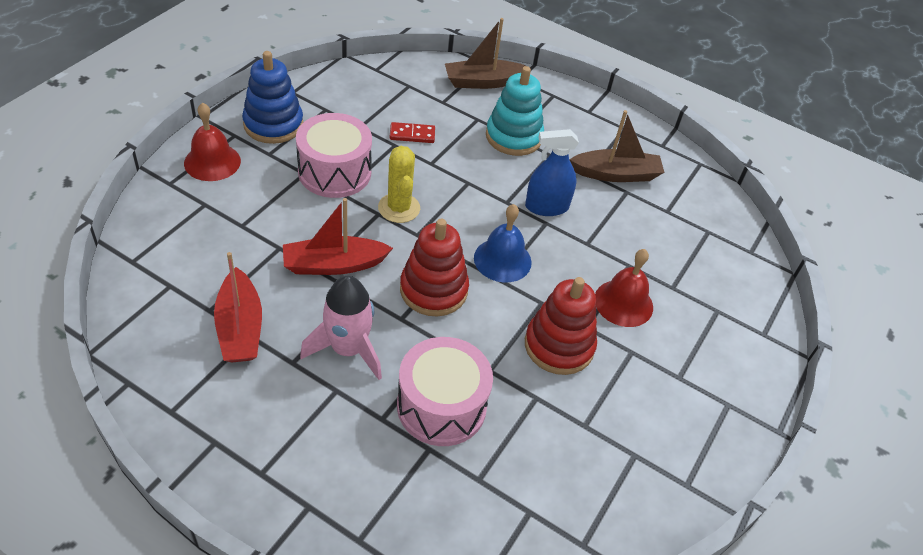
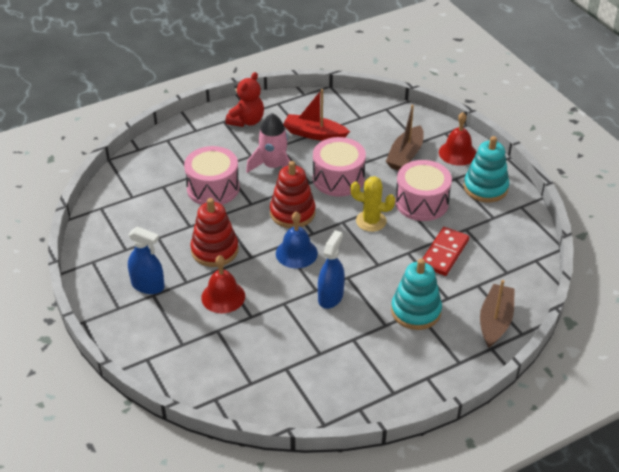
camera: 125 degrees right, 5 degrees down
blue stacking toy [242,51,303,144] -> turquoise stacking toy [464,136,509,202]
red boat [283,198,393,275] -> pink drum [313,137,366,197]
red domino [390,122,435,143] -> red domino [422,227,469,276], size x1.61
brown boat [569,110,664,182] -> brown boat moved to [386,105,424,171]
none -> blue spray bottle [128,226,165,294]
none -> red teddy bear [225,72,264,127]

